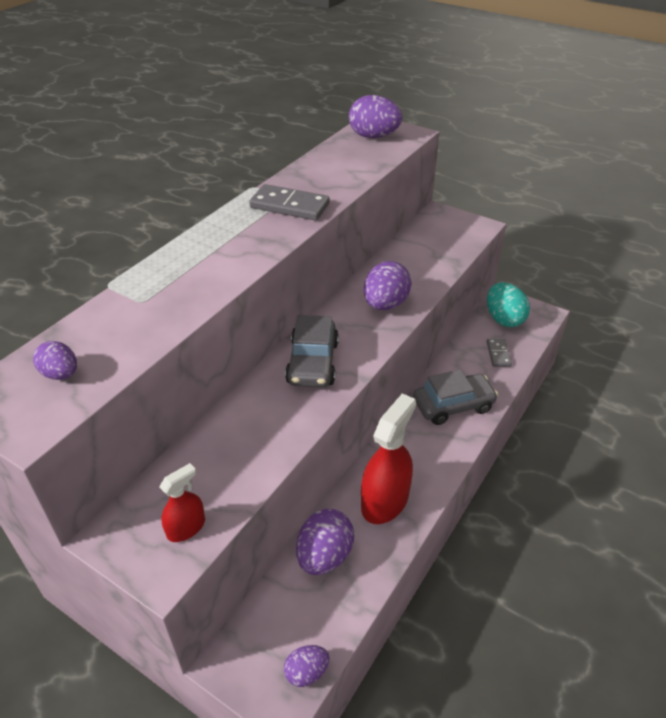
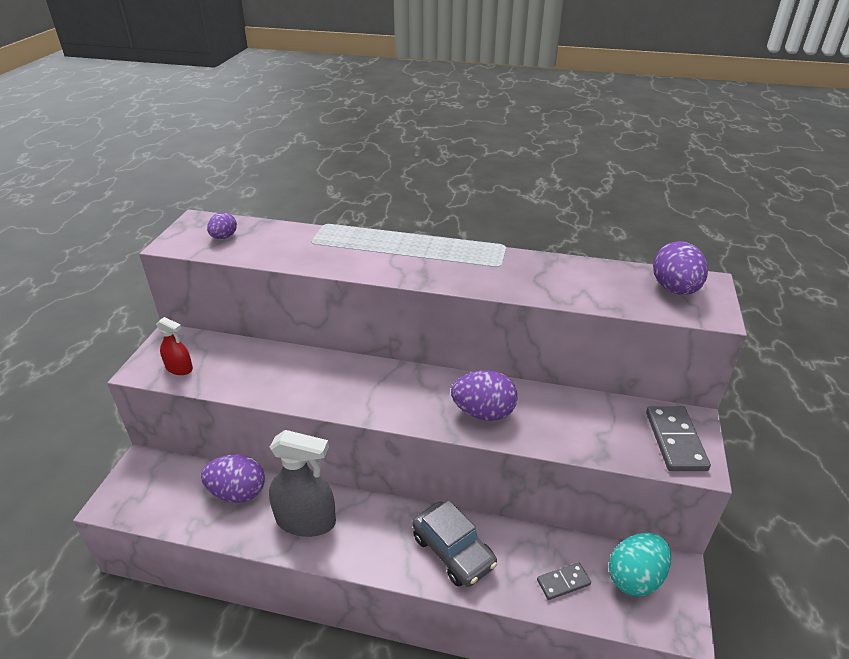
camera: 70 degrees right, 5 degrees down
grey domino [249,184,330,221] -> grey domino moved to [646,406,711,471]
purple egg [284,645,330,687] -> none
grey car [285,315,339,387] -> none
red spray bottle [361,393,416,524] -> grey spray bottle [269,430,336,537]

